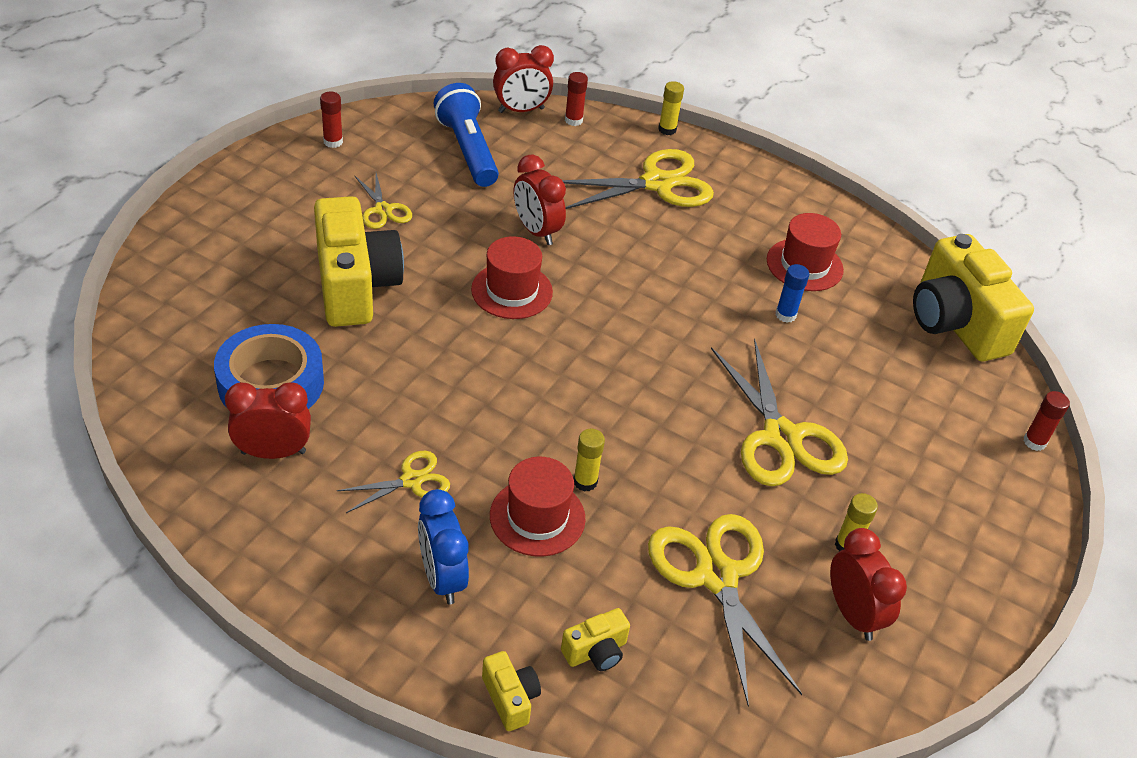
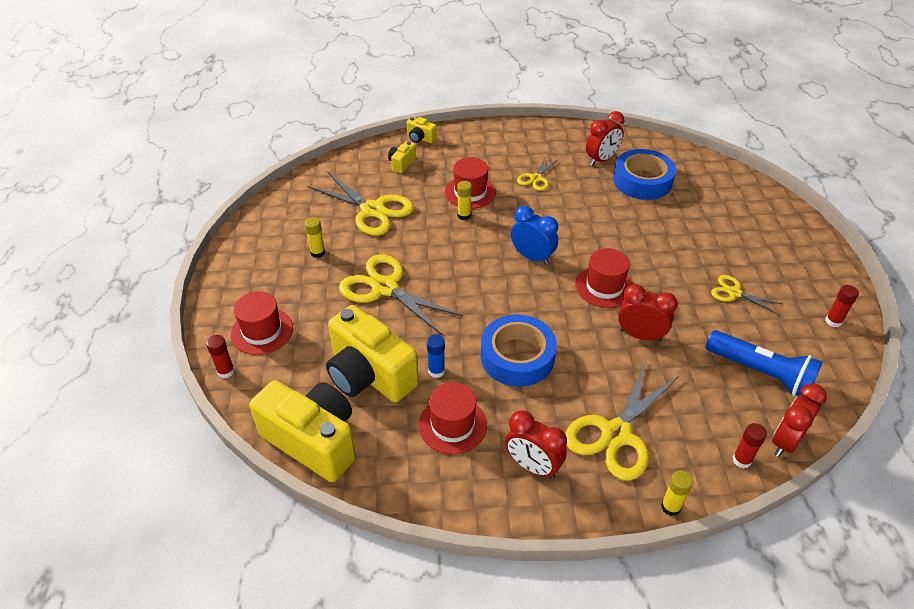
camera: 150 degrees right, 0 degrees up
yellow camera [314,196,404,327] -> yellow camera moved to [326,305,419,402]
blue clock [418,489,469,604] -> blue clock moved to [511,206,558,265]
red clock [830,528,907,641] -> red clock moved to [505,410,567,478]
none -> red hat [231,291,293,355]
none -> blue tape [481,314,557,387]

